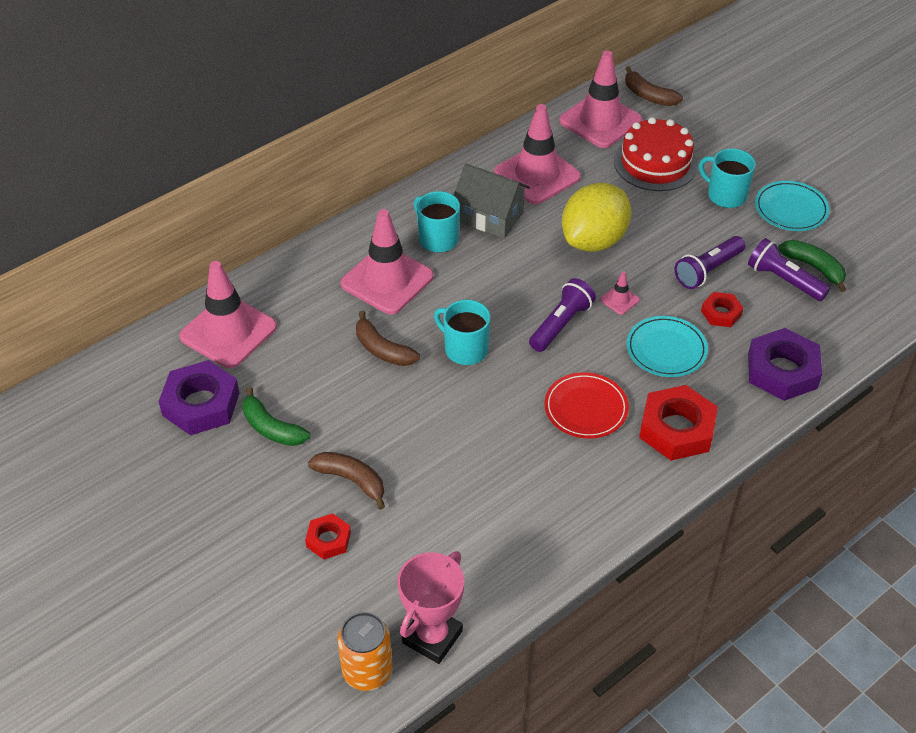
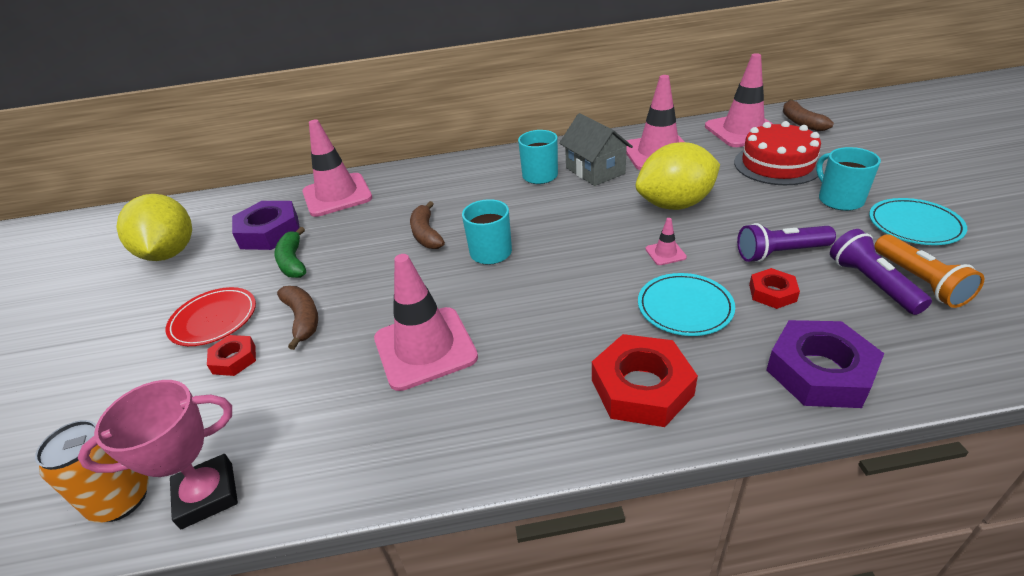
camera: 35 degrees right, 10 degrees down
pink traffic cone [341,209,434,314] -> pink traffic cone moved to [374,254,478,391]
purple flashlight [529,278,596,352] -> none
red plate [544,372,629,439] -> red plate moved to [165,287,256,346]
green banana [778,240,846,292] -> orange flashlight [874,234,984,308]
none -> yellow lemon [116,194,192,261]

